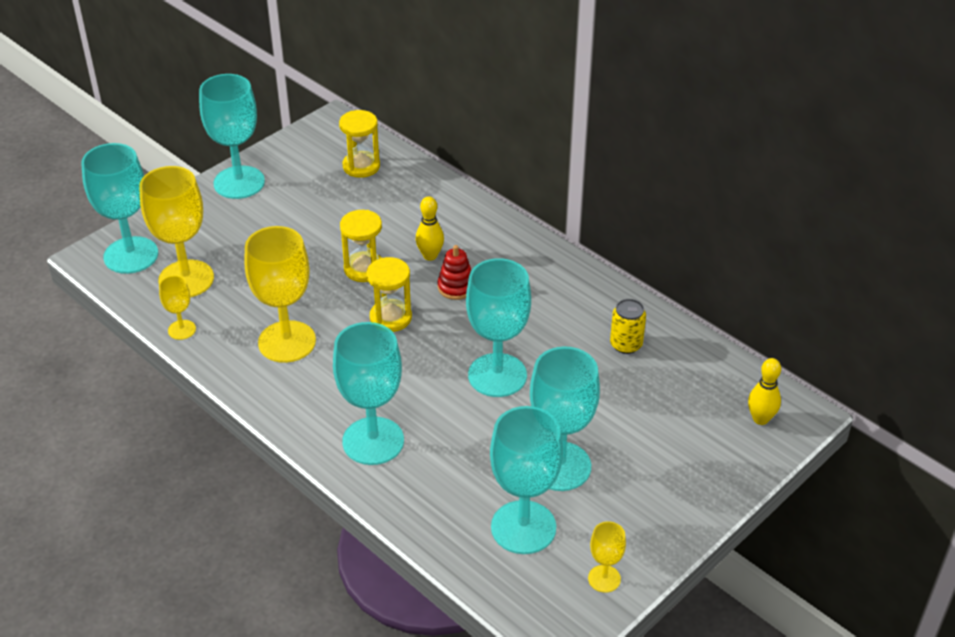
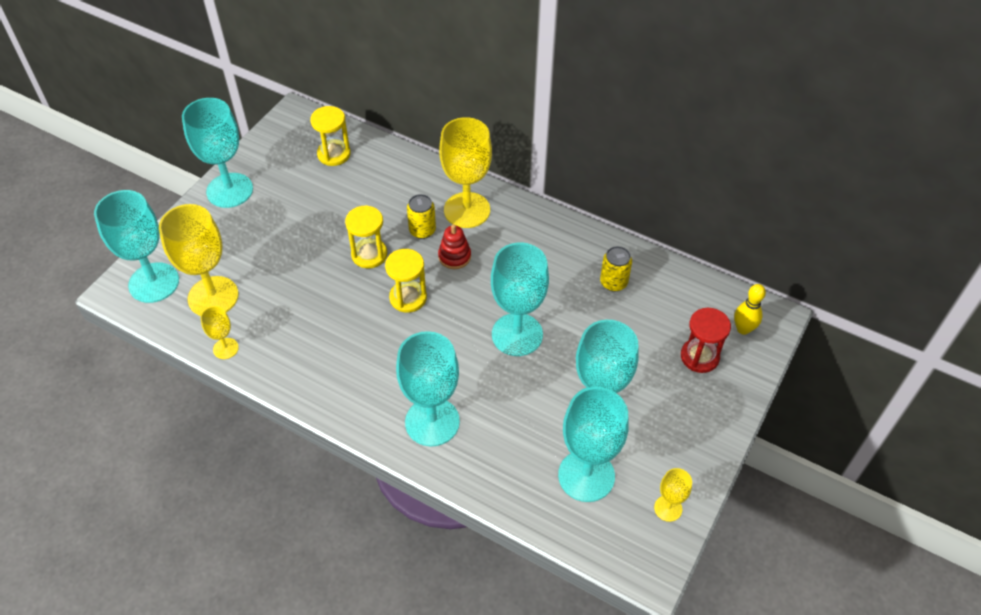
camera: 15 degrees left, 10 degrees up
yellow goblet [244,226,316,363] -> yellow goblet moved to [439,117,492,228]
yellow bowling pin [416,196,444,261] -> yellow can [407,194,436,239]
none -> red hourglass [681,308,731,373]

